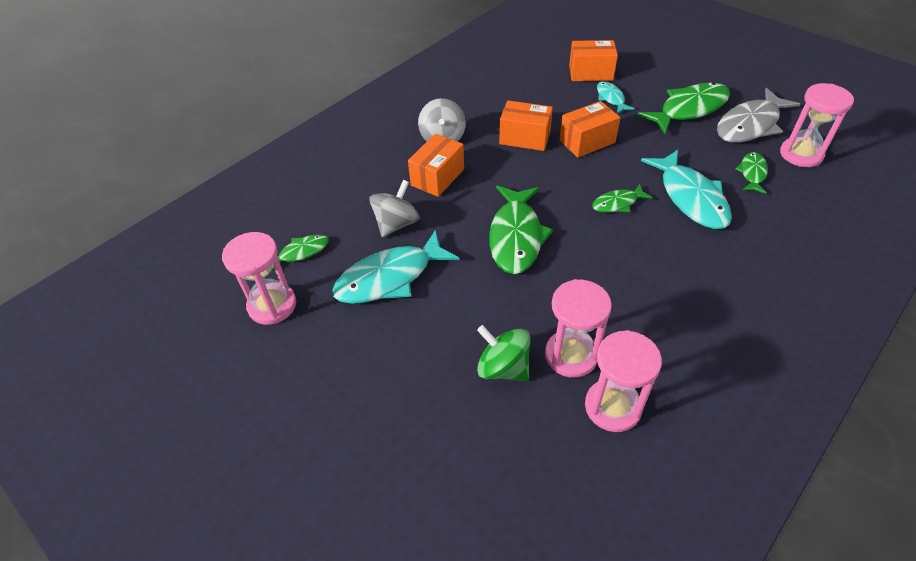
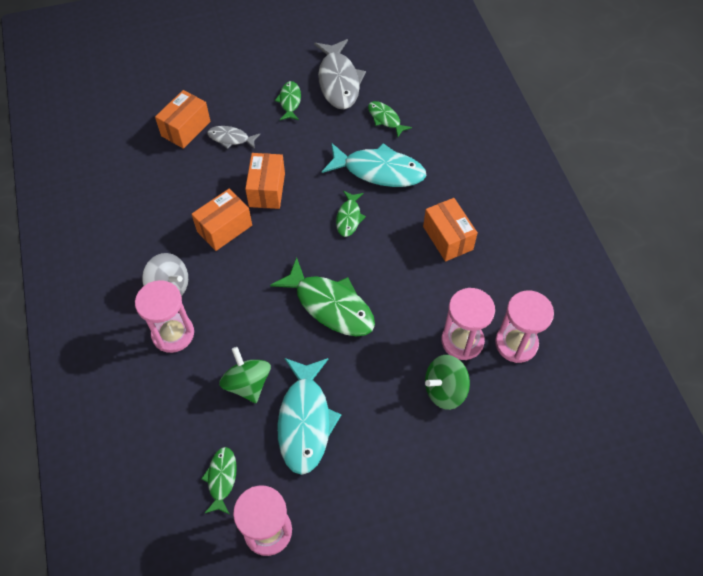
camera: 60 degrees left, 10 degrees up
grey spinning top [369,180,420,237] -> green spinning top [219,347,271,403]
orange box [408,134,464,197] -> orange box moved to [423,198,478,261]
turquoise fish [597,81,635,113] -> grey fish [207,126,260,149]
green fish [638,82,730,134] -> green fish [275,81,301,120], size x0.53
pink hourglass [780,83,854,167] -> pink hourglass moved to [135,280,194,353]

